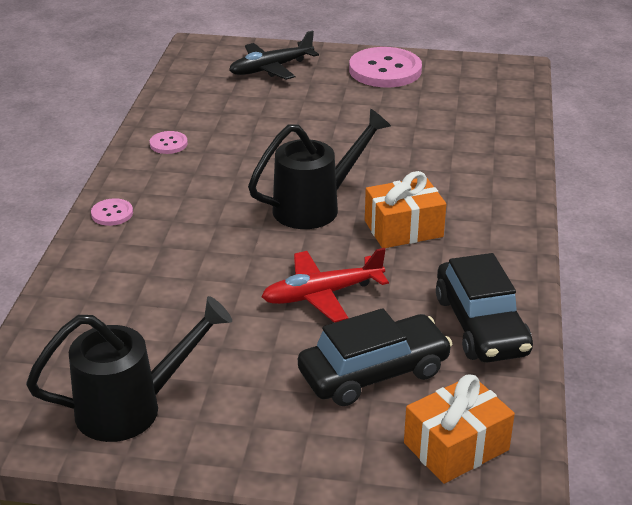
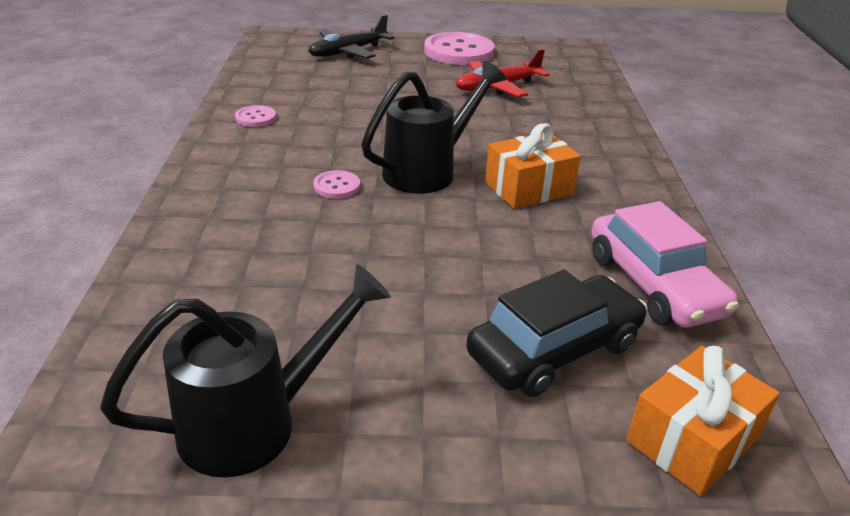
camera: 10 degrees left, 0 degrees up
pink button [91,198,133,226] -> pink button moved to [313,170,360,199]
red plane [261,248,389,323] -> red plane moved to [456,49,549,97]
black car [436,253,533,362] -> pink car [591,201,739,328]

